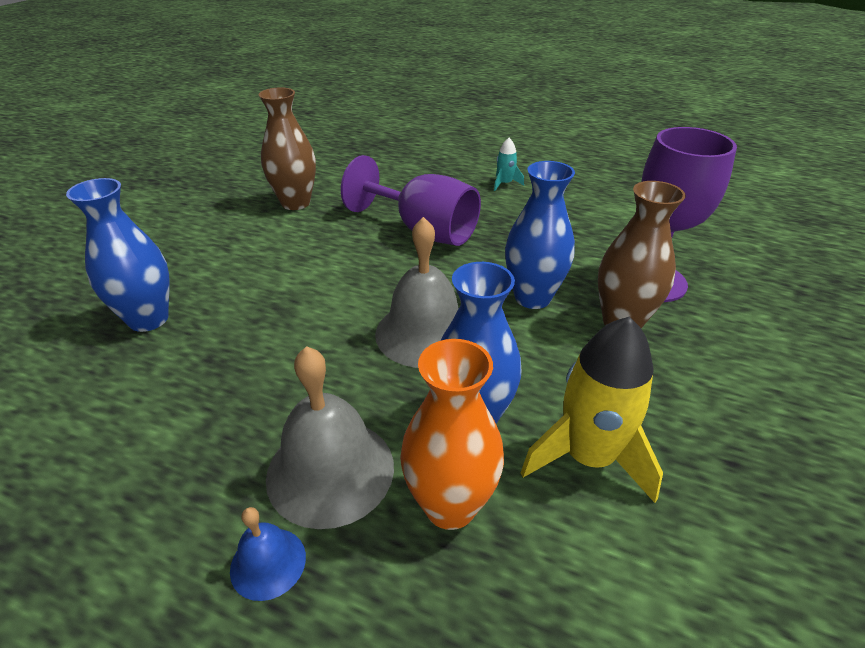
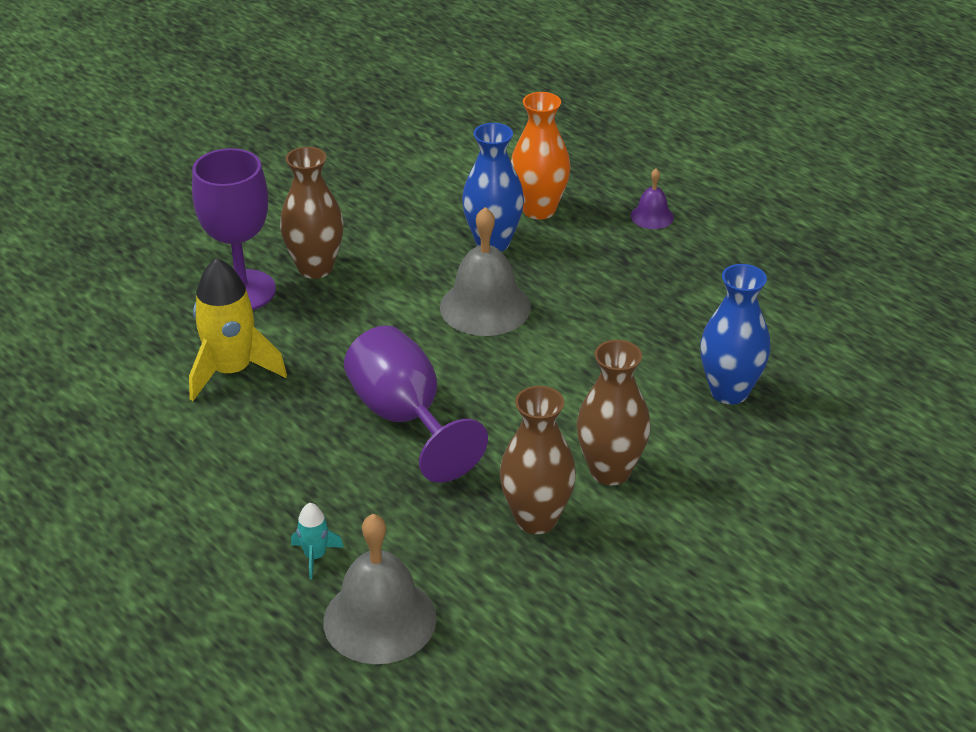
camera: 155 degrees left, 0 degrees up
blue bell [230,507,306,601] -> purple bell [631,169,674,229]
grey bell [266,346,394,529] -> grey bell moved to [323,514,437,664]
turquoise rocket [494,138,524,191] -> turquoise rocket moved to [291,503,344,579]
blue vase [505,161,575,309] -> none
yellow rocket [521,316,663,503] -> yellow rocket moved to [189,258,287,401]
none -> brown vase [576,340,651,485]

